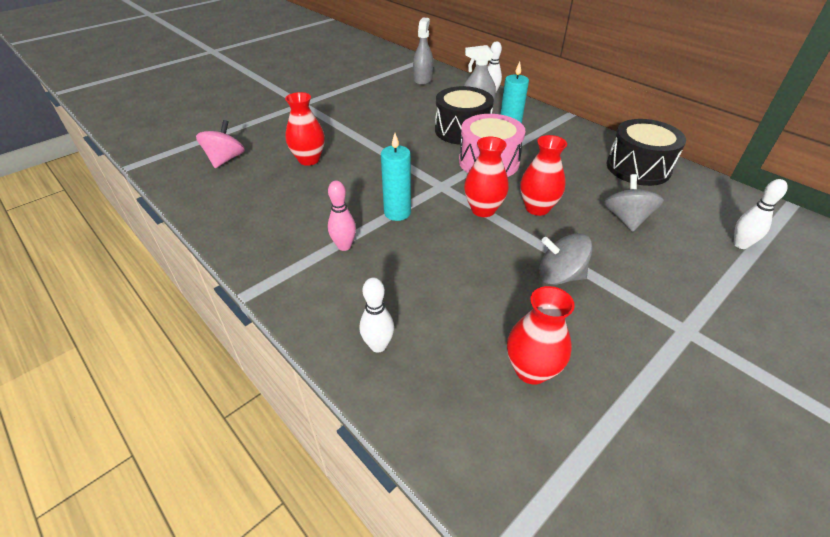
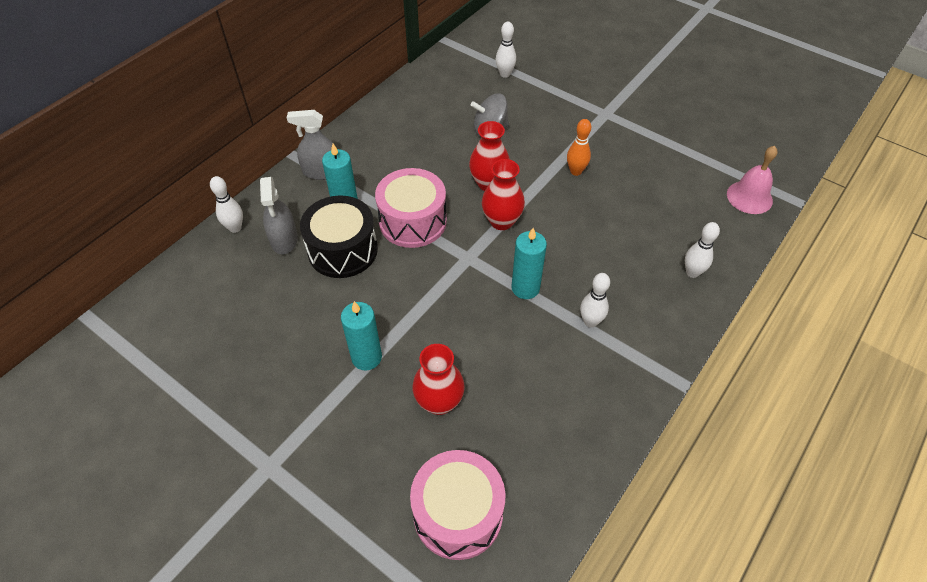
camera: 100 degrees left, 10 degrees up
pink spinning top [196,120,245,168] -> pink drum [410,450,505,560]
pink bowling pin [328,181,356,251] -> white bowling pin [580,273,610,328]
grey spray bottle [413,18,433,85] -> grey spray bottle moved to [287,110,337,180]
red vase [507,286,575,385] -> none
grey spinning top [539,233,593,285] -> orange bowling pin [567,119,591,176]
black drum [607,119,686,186] -> none
none -> turquoise candle [341,301,382,370]
none -> pink bell [727,146,778,214]

